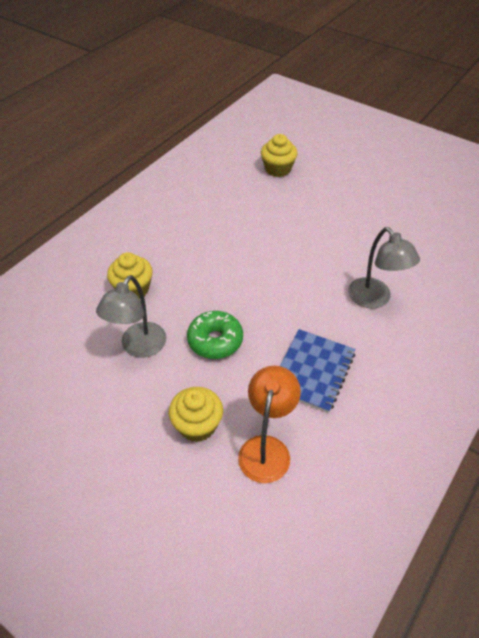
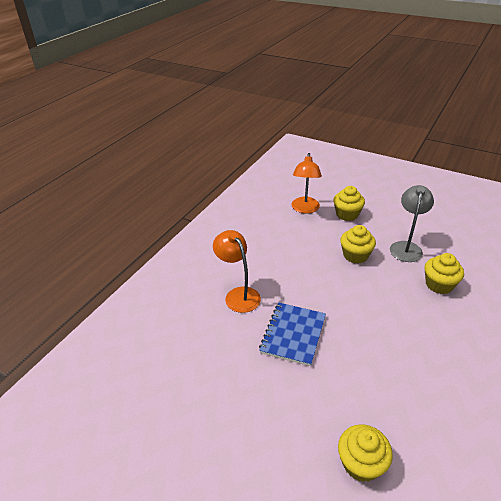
camera: 175 degrees right, 10 degrees down
green donut [187,311,243,359] -> yellow cupcake [340,225,376,264]
blue notebook [280,329,355,413] -> blue notebook moved to [259,302,326,366]
grey lamp [348,227,420,309] -> orange lamp [213,230,261,313]

